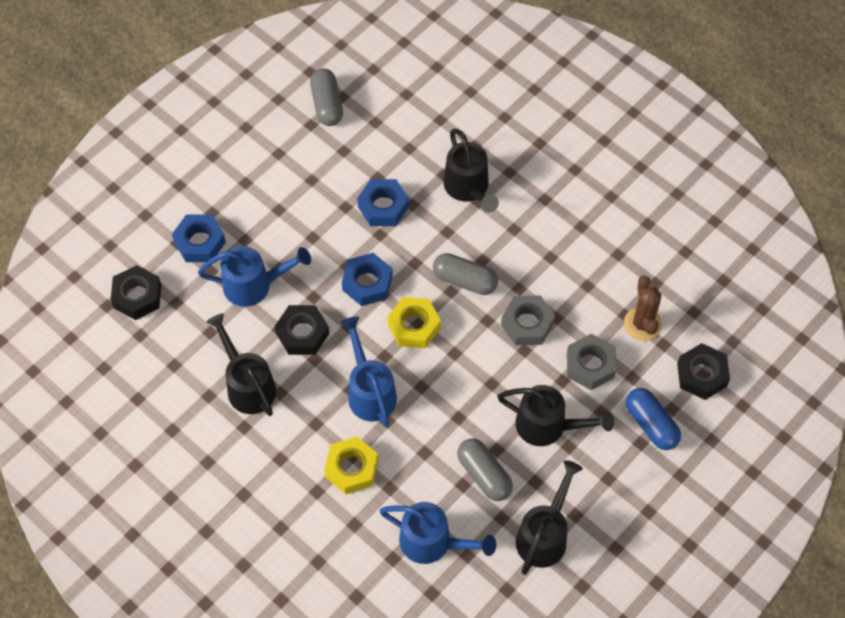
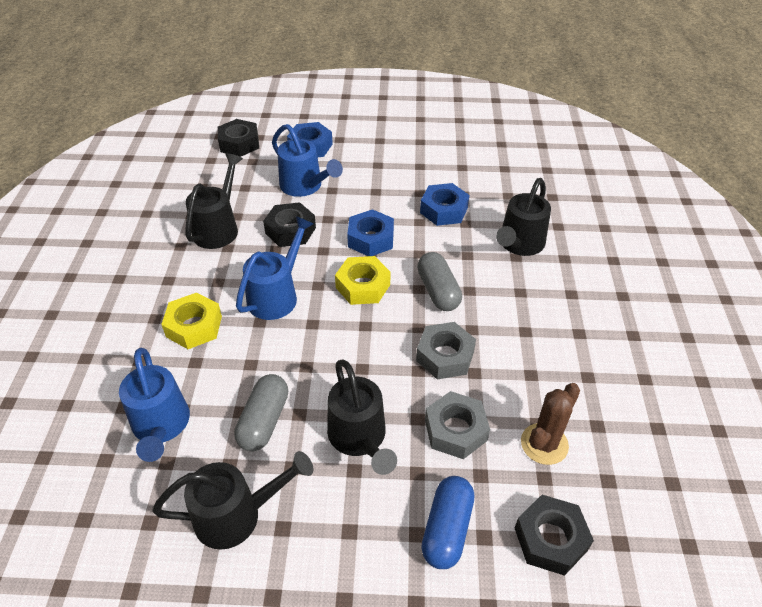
camera: 50 degrees right, 15 degrees down
grey capsule [310,68,343,126] -> none

